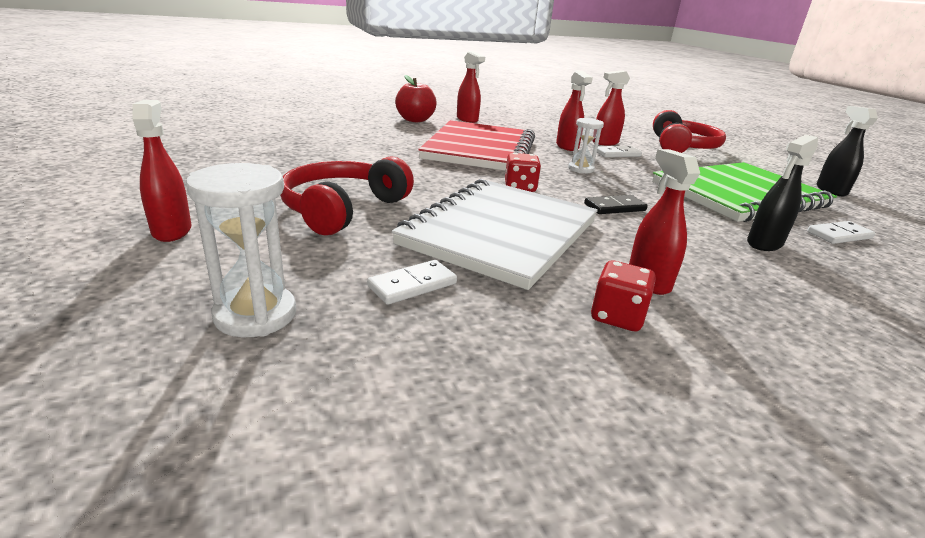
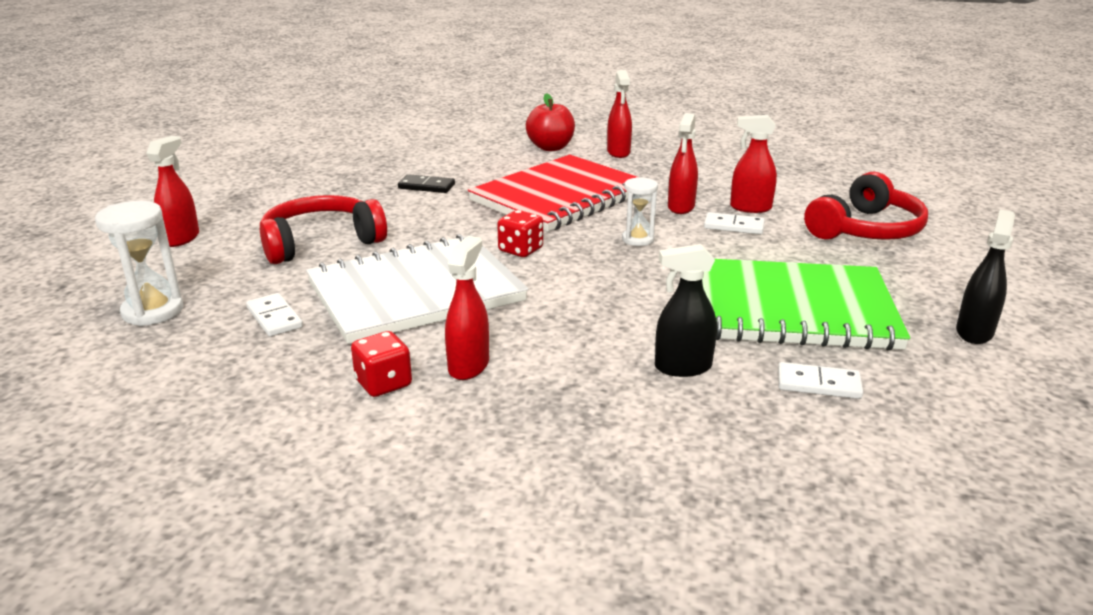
camera: 35 degrees right, 0 degrees up
white domino [367,260,457,305] -> white domino turned 60 degrees clockwise [246,293,303,337]
black domino [584,195,648,214] -> black domino moved to [398,174,455,193]

